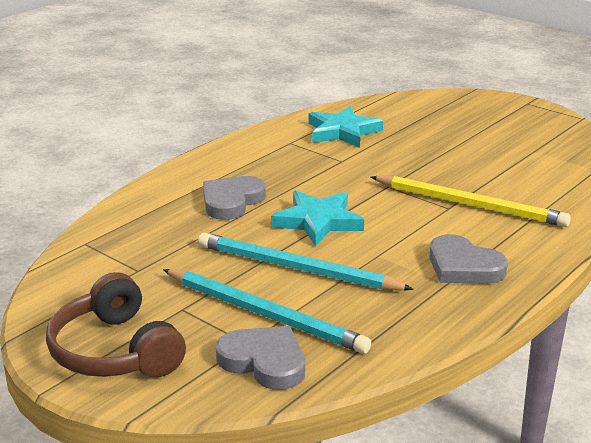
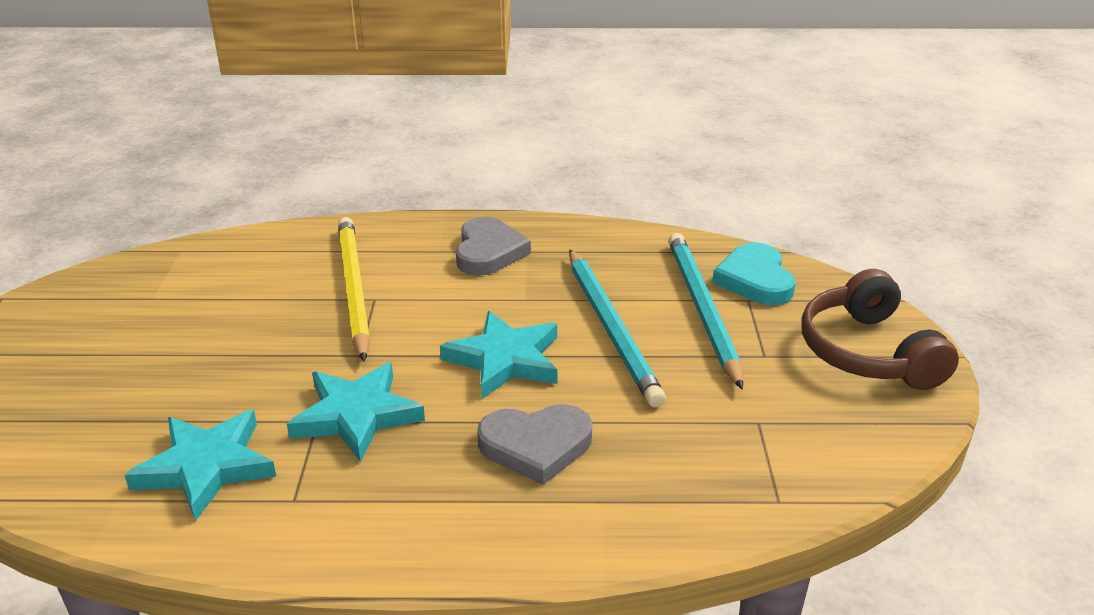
camera: 130 degrees left, 5 degrees up
brown headphones [46,272,186,377] -> brown headphones turned 150 degrees clockwise [801,269,959,390]
grey heart [216,326,305,390] -> turquoise heart [712,242,796,305]
none -> turquoise star [287,362,425,462]

